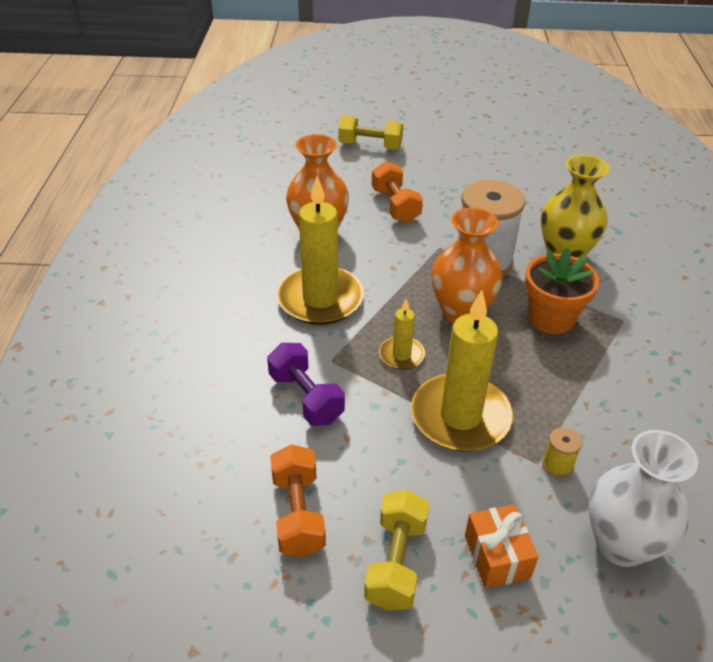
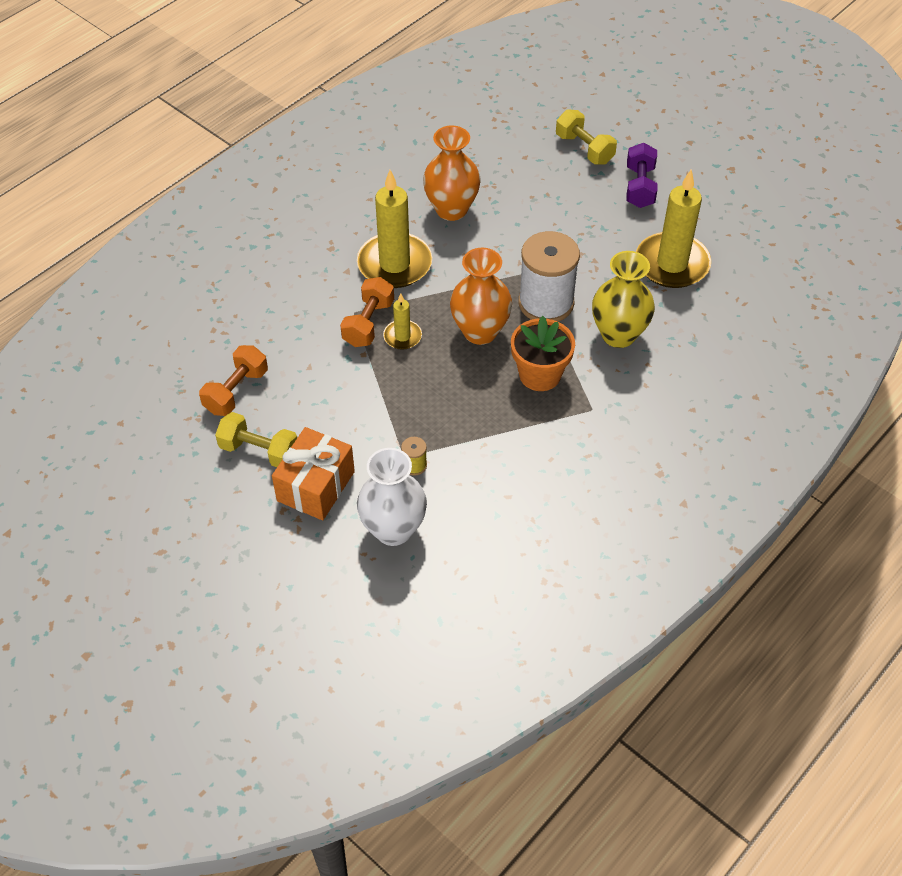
camera: 40 degrees right, 10 degrees up
purple dumbbell [267,343,345,426] -> purple dumbbell moved to [627,143,657,208]
yellow dumbbell [364,490,429,610] -> yellow dumbbell turned 60 degrees clockwise [215,412,297,467]
orange dumbbell [372,161,423,223] -> orange dumbbell moved to [340,277,394,347]
yellow candle [411,290,513,452] -> yellow candle moved to [636,170,711,288]
orange gift [465,504,539,589] -> orange gift [272,427,355,520], size x1.50

